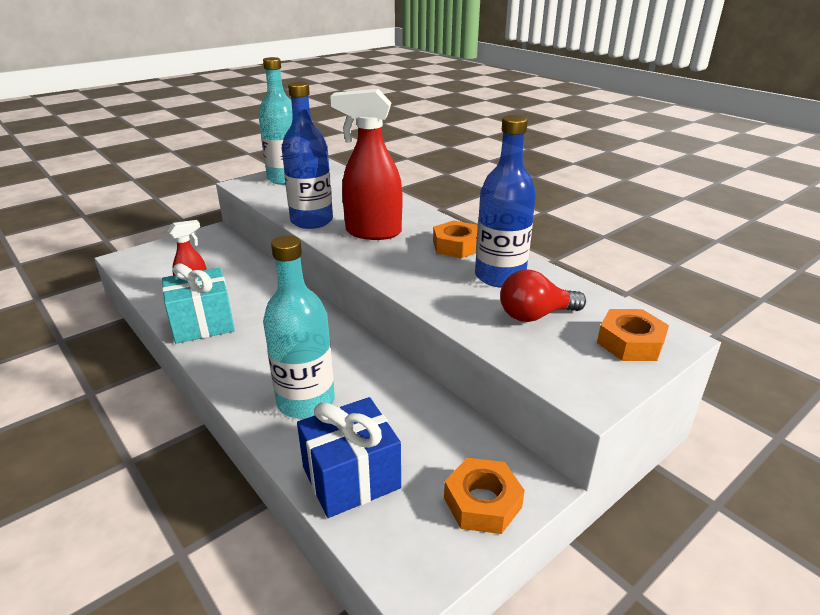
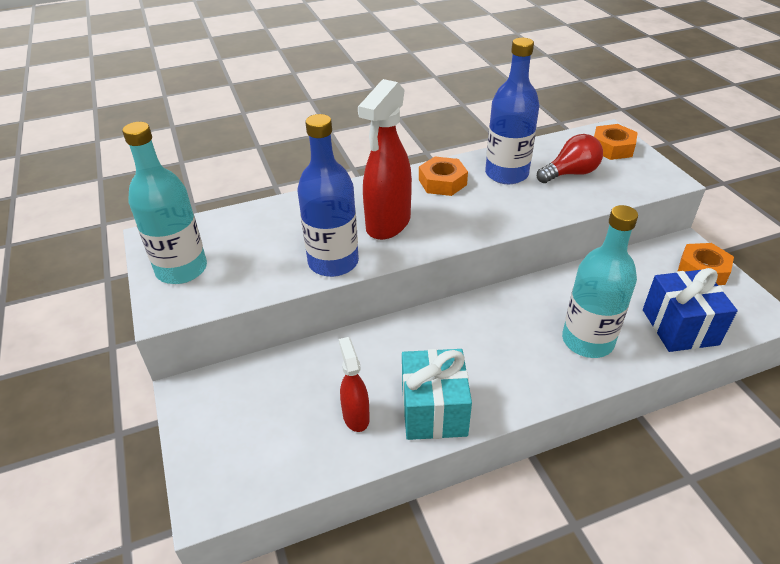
camera: 70 degrees left, 10 degrees up
red light bulb [500,269,586,322] -> red light bulb turned 120 degrees counterclockwise [537,134,603,183]

